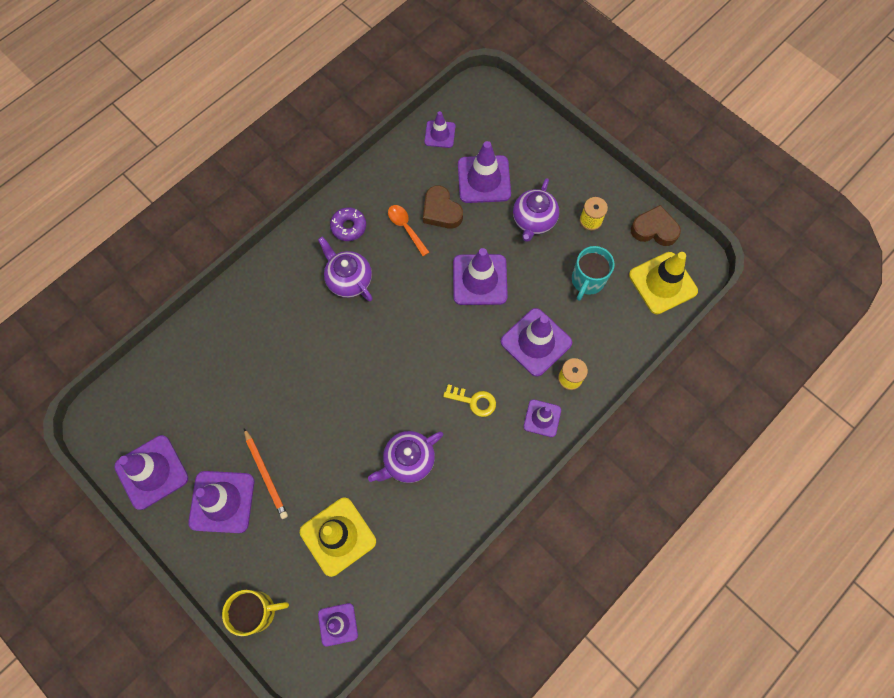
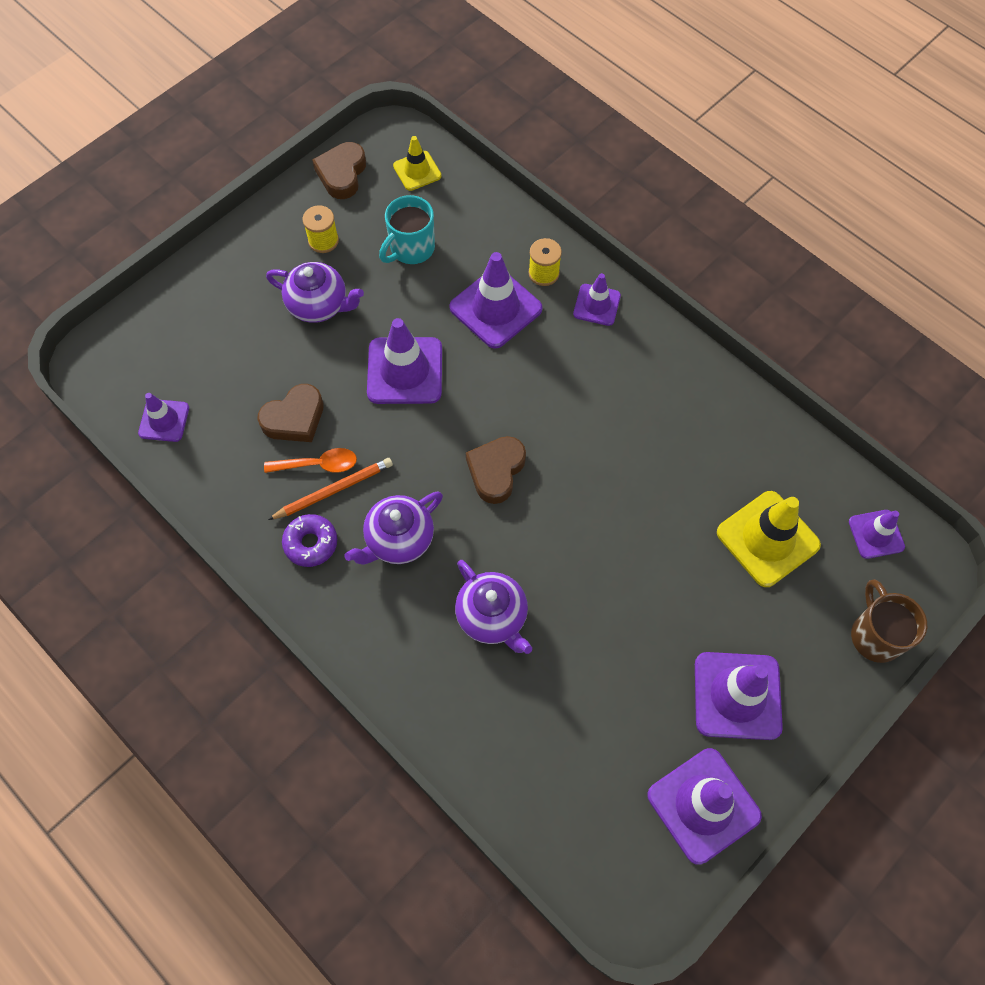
camera: 90 degrees left, 5 degrees down
yellow mug [222,590,289,636] -> brown mug [851,579,927,663]
orange pencil [244,428,288,519] -> orange pencil moved to [268,458,393,520]
purple teapot [368,431,443,483] -> purple teapot moved to [455,560,532,654]
orange spoon [388,205,429,256] -> orange spoon turned 150 degrees counterclockwise [264,448,357,473]
yellow key [443,384,496,417] -> none
purple traffic cone [458,141,511,203] -> none
turquoise mug [572,246,615,301] -> turquoise mug turned 105 degrees clockwise [379,195,435,264]
yellow traffic cone [629,252,698,314] -> yellow traffic cone [393,136,442,191], size x0.58
none -> brown heart [466,436,526,504]

